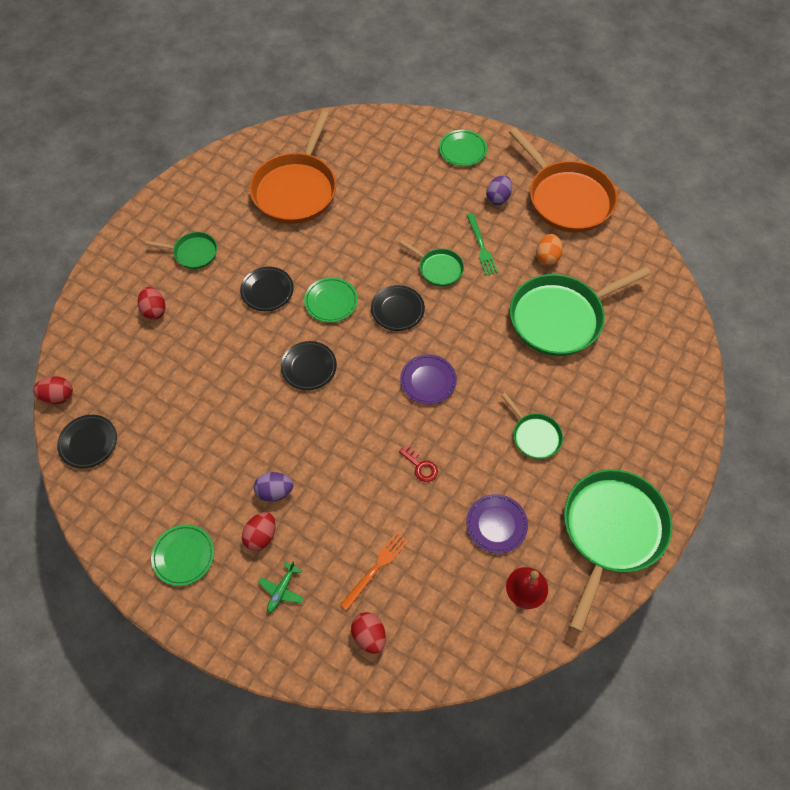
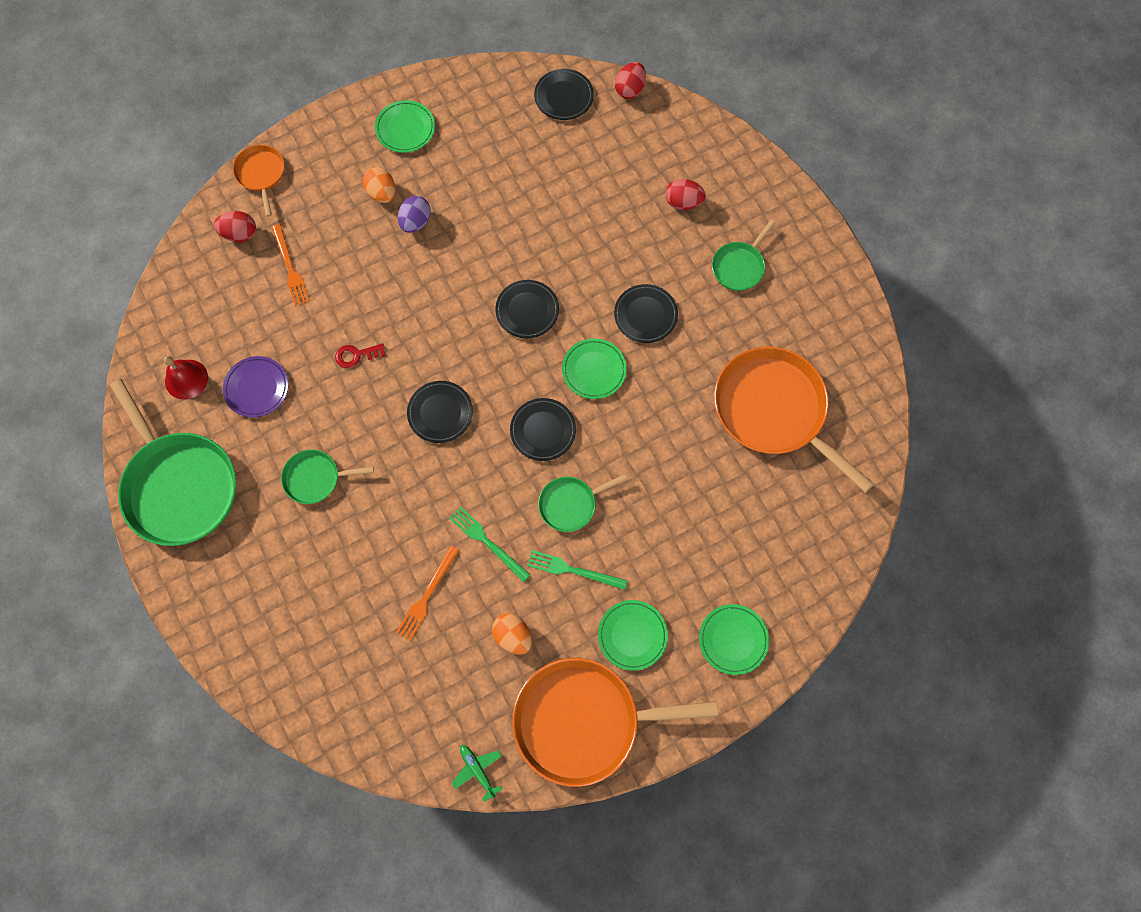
camera: 120 degrees right, 10 degrees up
red egg [242,512,275,551] -> orange egg [363,167,396,203]
green plane [258,562,304,613] -> green plane moved to [452,745,502,802]
purple plate [400,354,457,404] -> black plate [407,381,473,443]
purple egg [486,175,512,205] -> green plate [598,600,668,671]
green pan [510,266,651,356] -> orange fork [396,546,460,641]
none -> orange pan [233,145,284,217]
none -> green fork [449,506,530,582]

